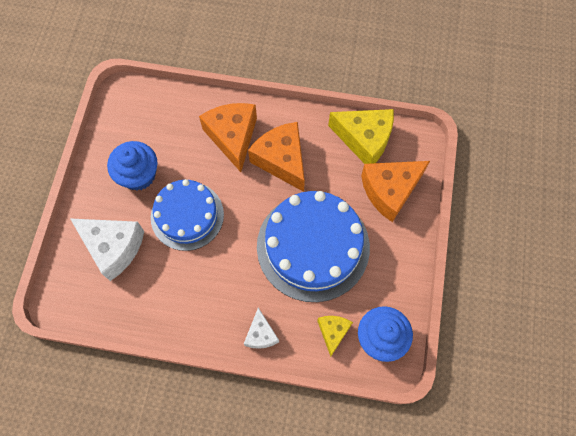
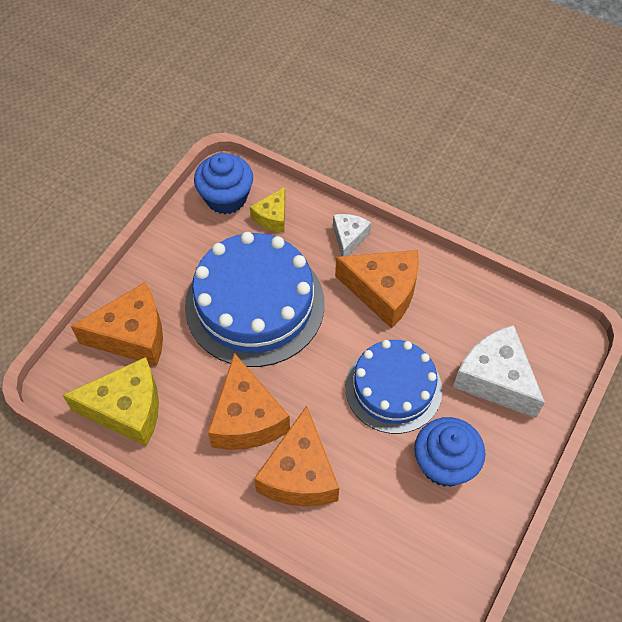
camera: 160 degrees left, 10 degrees down
yellow cheese [328,109,394,164] -> yellow cheese turned 135 degrees clockwise [63,357,159,446]
none -> orange cheese [335,250,419,328]

